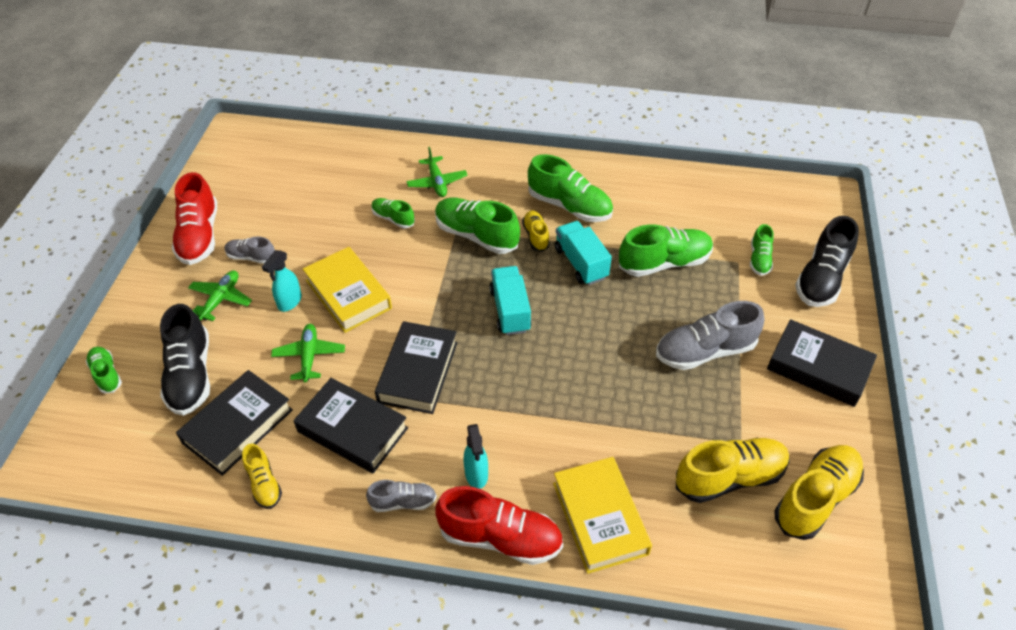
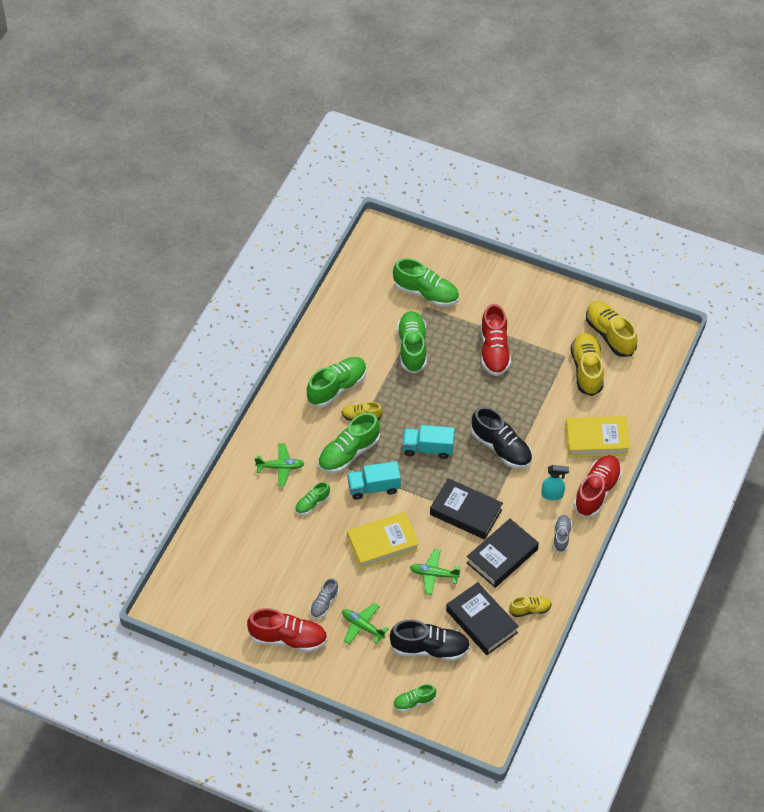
camera: 75 degrees left, 5 degrees up
turquoise spray bottle [262,250,302,312] -> none
turquoise truck [555,221,612,285] -> turquoise truck moved to [347,461,401,500]
grey shoe [656,301,764,370] -> red shoe [481,304,511,376]
green shoe [750,224,774,276] -> green shoe [393,258,459,307], size x1.83
black book [767,319,877,407] -> none
black shoe [795,216,859,307] -> black shoe moved to [471,407,532,469]

